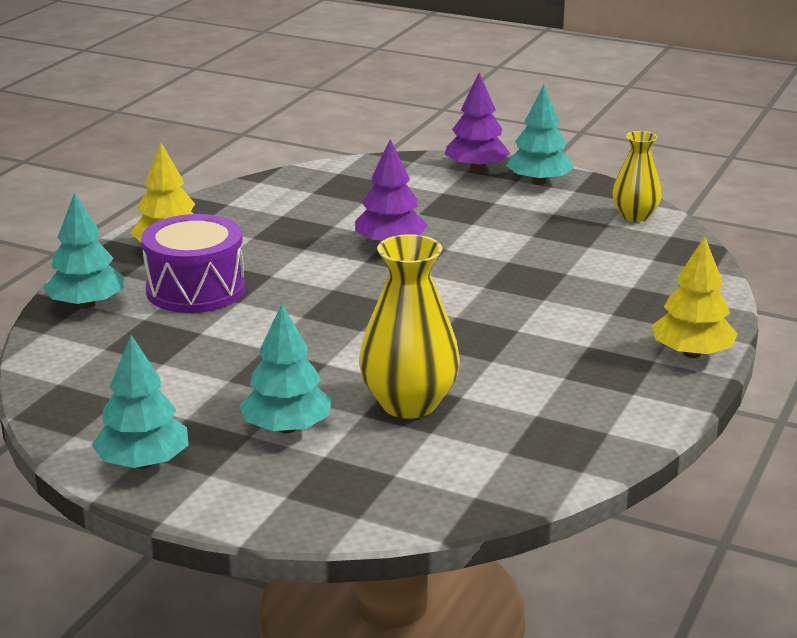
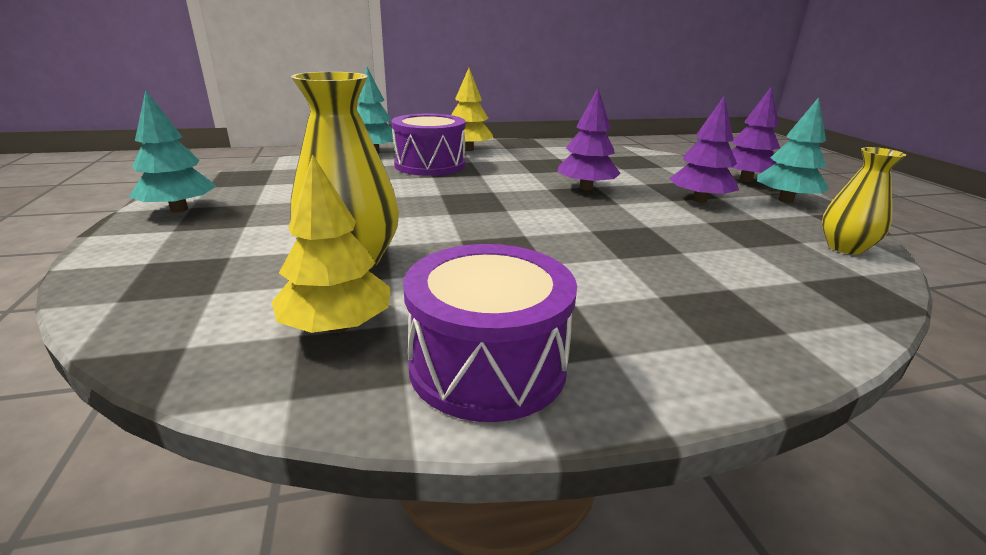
camera: 50 degrees right, 0 degrees up
turquoise tree [239,304,332,434] -> none
yellow tree [652,237,738,358] -> yellow tree moved to [272,154,391,333]
none -> purple drum [403,244,577,422]
none -> purple tree [669,96,739,203]

